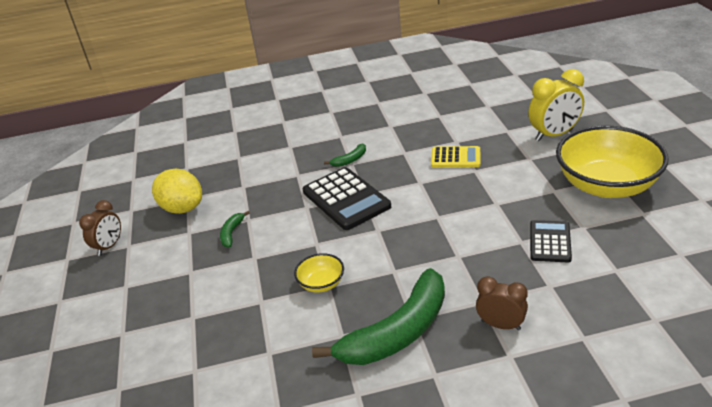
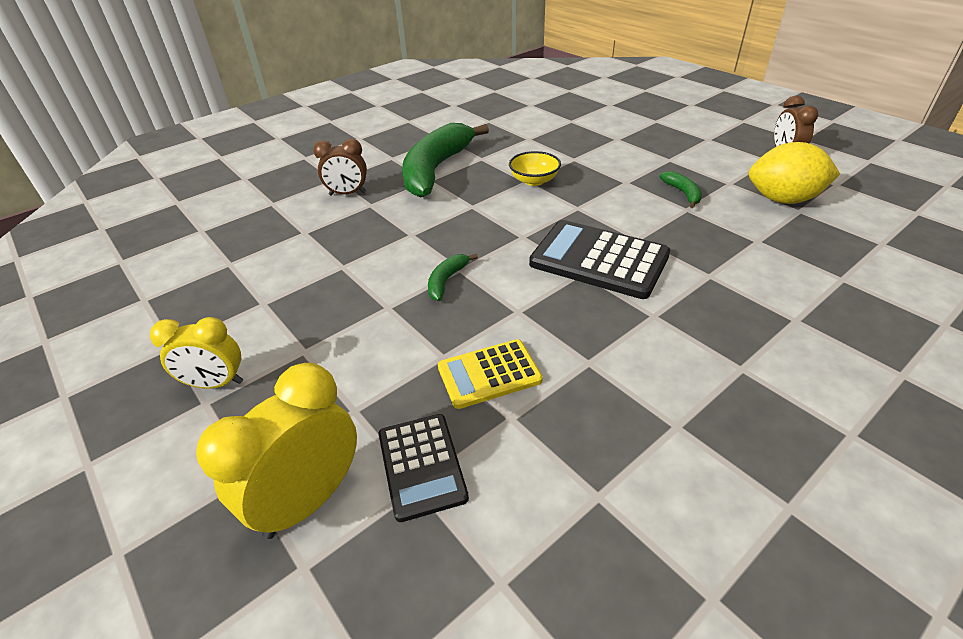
camera: 150 degrees right, 5 degrees up
green banana [324,144,366,167] -> green banana moved to [428,254,478,301]
black calculator [530,220,572,263] -> black calculator moved to [379,414,469,522]
yellow bowl [556,125,669,198] -> yellow clock [150,317,243,389]

